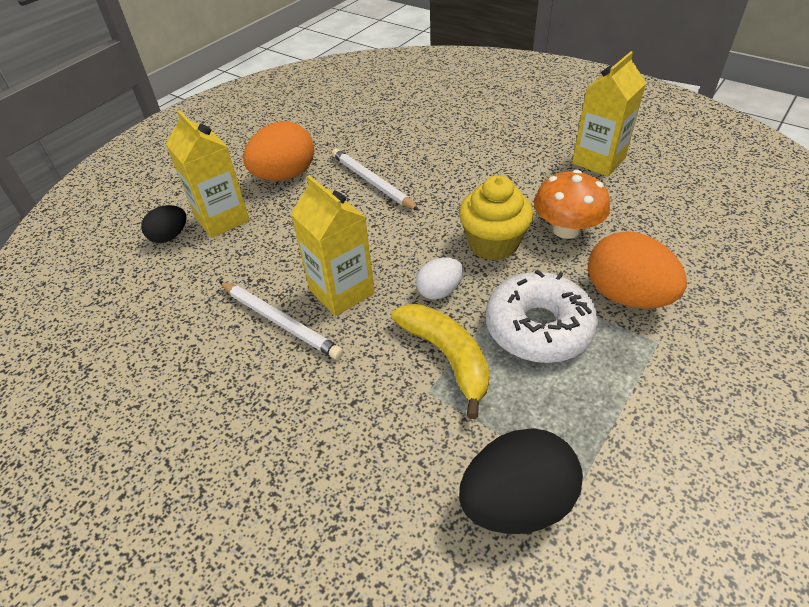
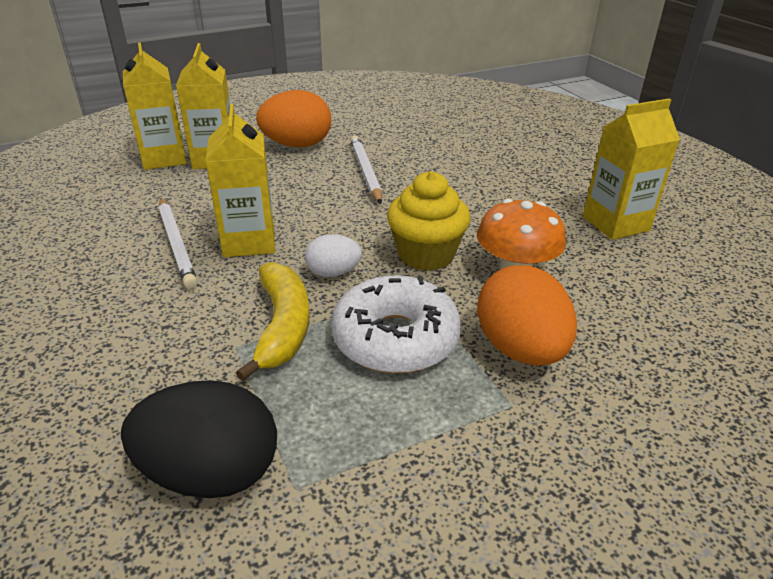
camera: 25 degrees right, 10 degrees down
black egg [141,205,187,243] -> yellow carton [123,42,187,170]

